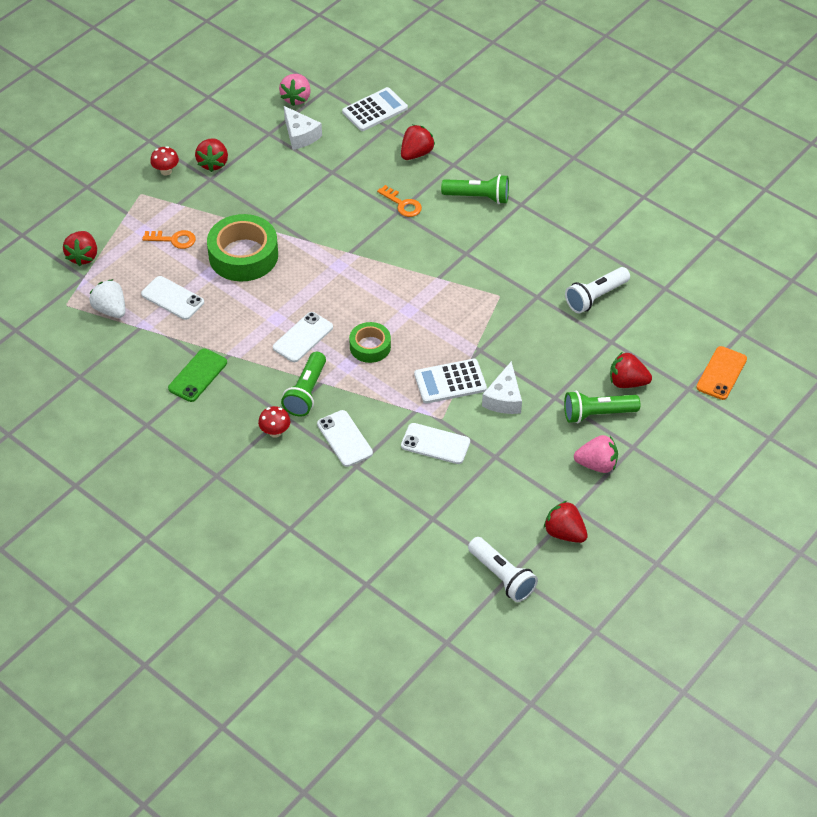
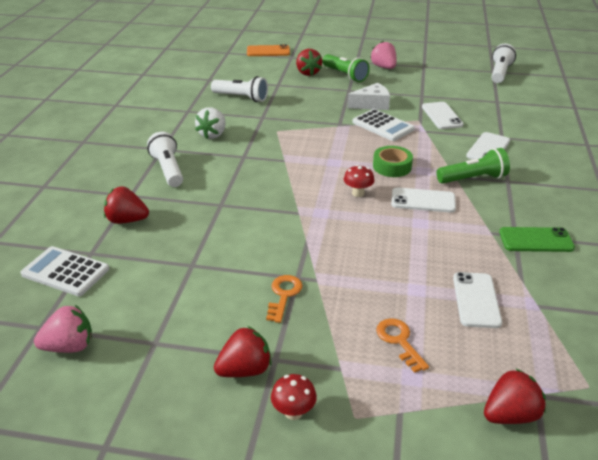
camera: 120 degrees left, 15 degrees down
white strawberry [89,279,125,318] -> white strawberry moved to [195,107,226,139]
green tape [207,214,278,282] -> none
red mushroom [258,406,290,438] -> red mushroom moved to [344,165,375,197]
white cheese [284,106,322,150] -> none
orange key [377,185,422,217] -> orange key moved to [266,275,303,323]
green flashlight [441,174,509,204] -> white flashlight [147,131,183,187]
red strawberry [544,501,588,543] -> none

